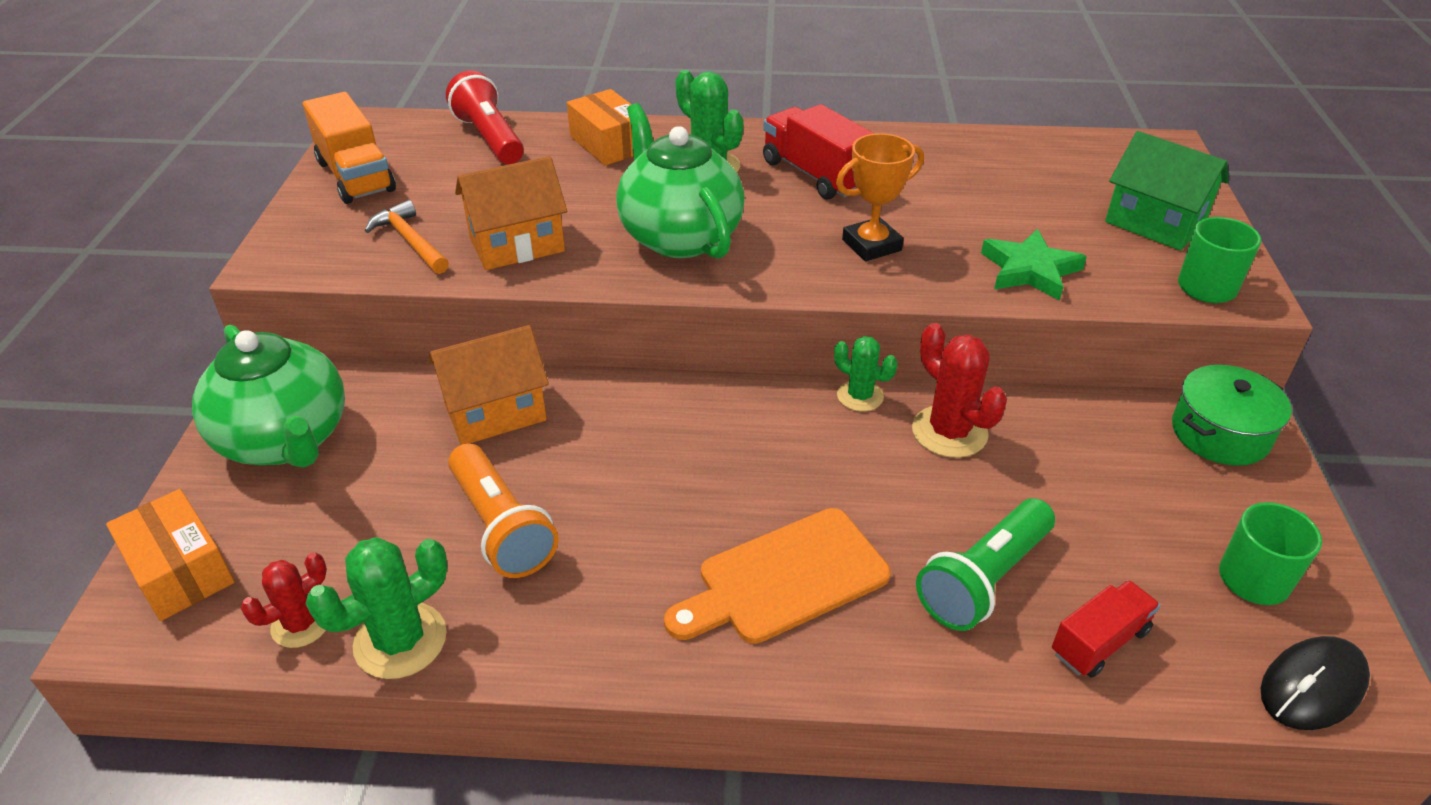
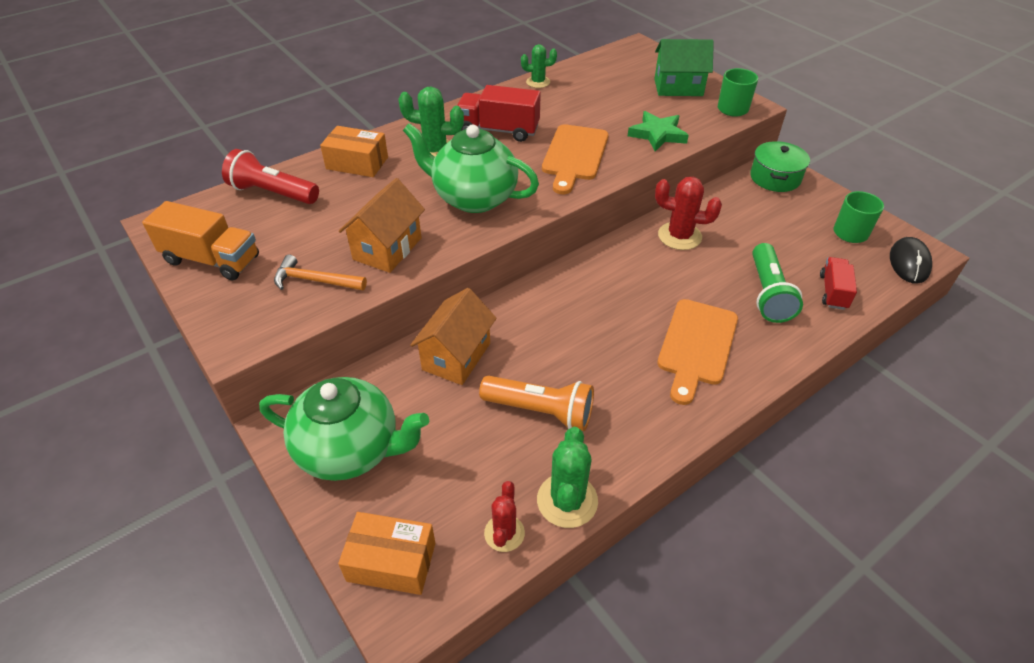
camera: 40 degrees left, 5 degrees up
green cactus [834,336,897,411] -> green cactus moved to [521,44,557,88]
orange trophy [836,133,924,261] -> orange cutting board [542,124,609,194]

